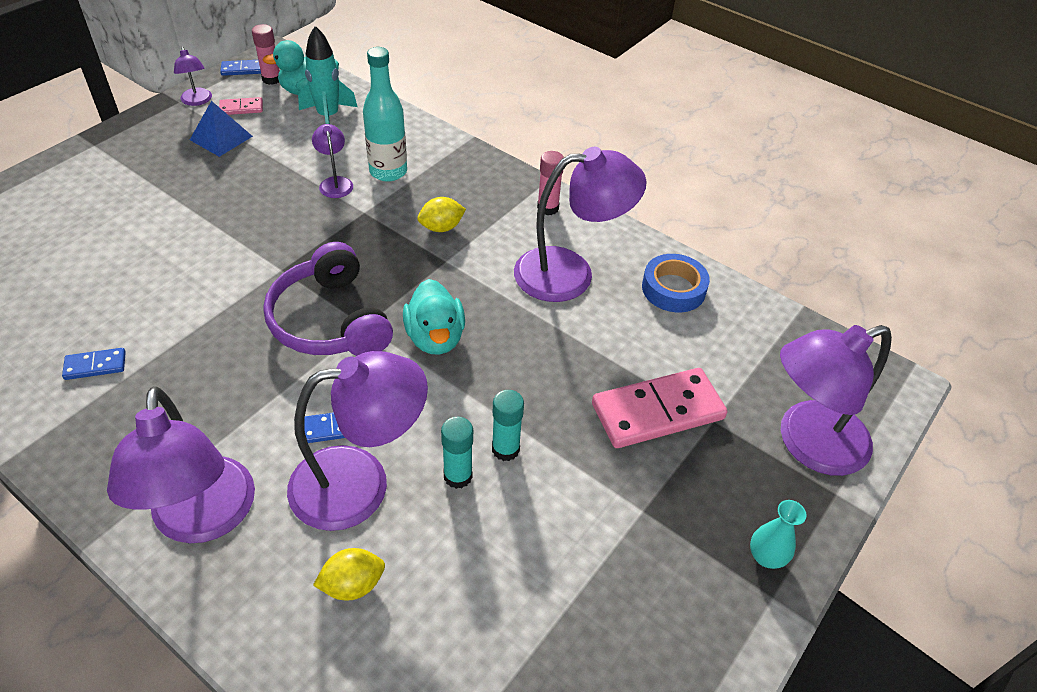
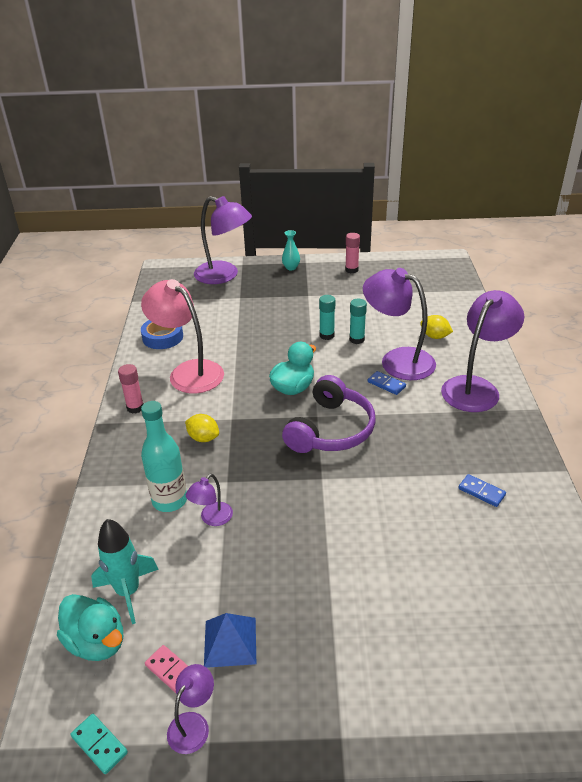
camera: 125 degrees left, 10 degrees down
blue domino [220,60,261,76] -> turquoise domino [70,714,128,774]
pink glue stick [252,24,280,85] -> pink glue stick moved to [345,233,360,273]
purple lamp [514,147,647,302] -> pink lamp [141,279,224,394]
pink domino [592,368,727,448] -> none

